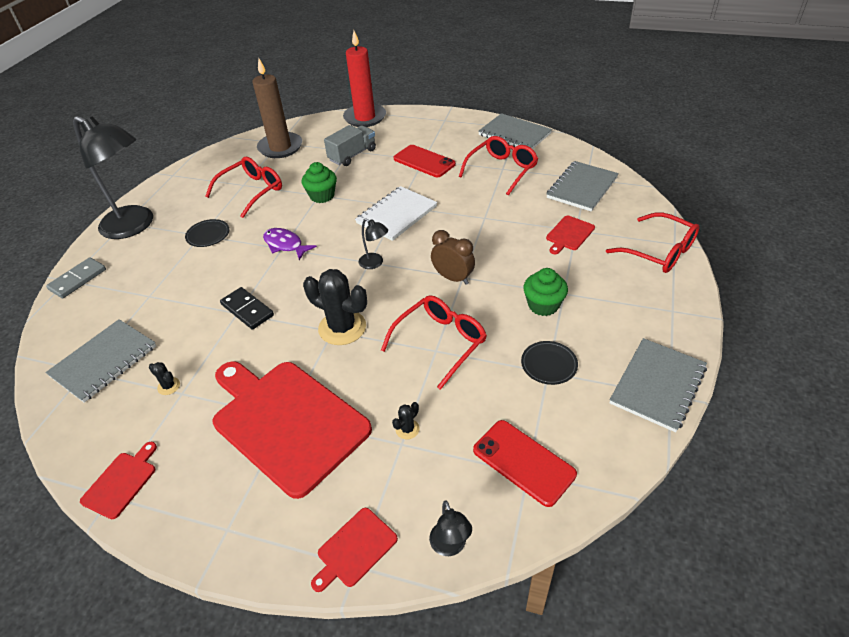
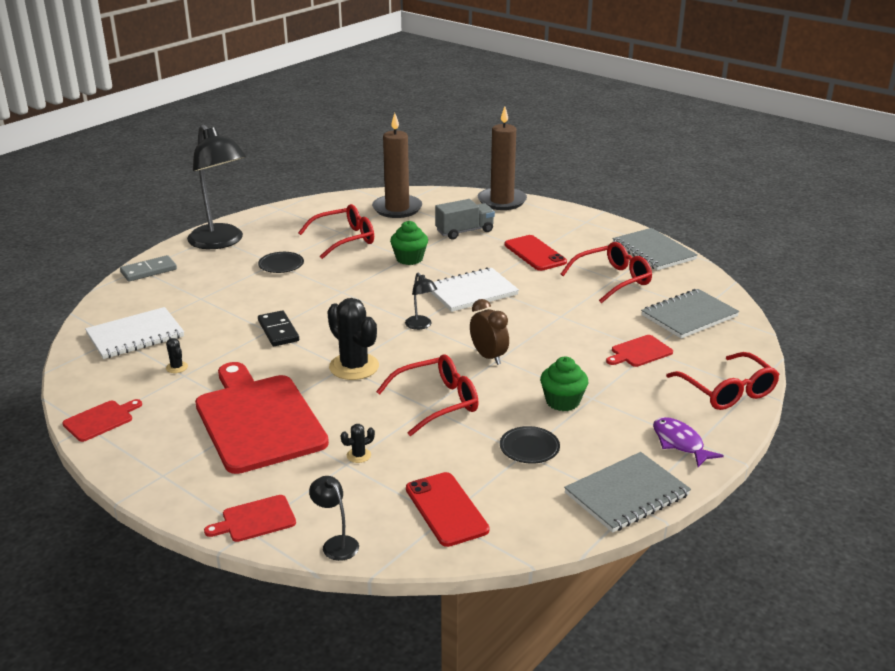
camera: 20 degrees right, 15 degrees down
grey notebook [45,319,156,403] -> white notebook [85,307,184,359]
purple fish [263,228,317,260] -> purple fish moved to [653,417,724,467]
red candle [343,31,386,127] -> brown candle [478,107,527,210]
black lamp [429,501,472,556] -> black lamp turned 135 degrees clockwise [309,476,359,561]

